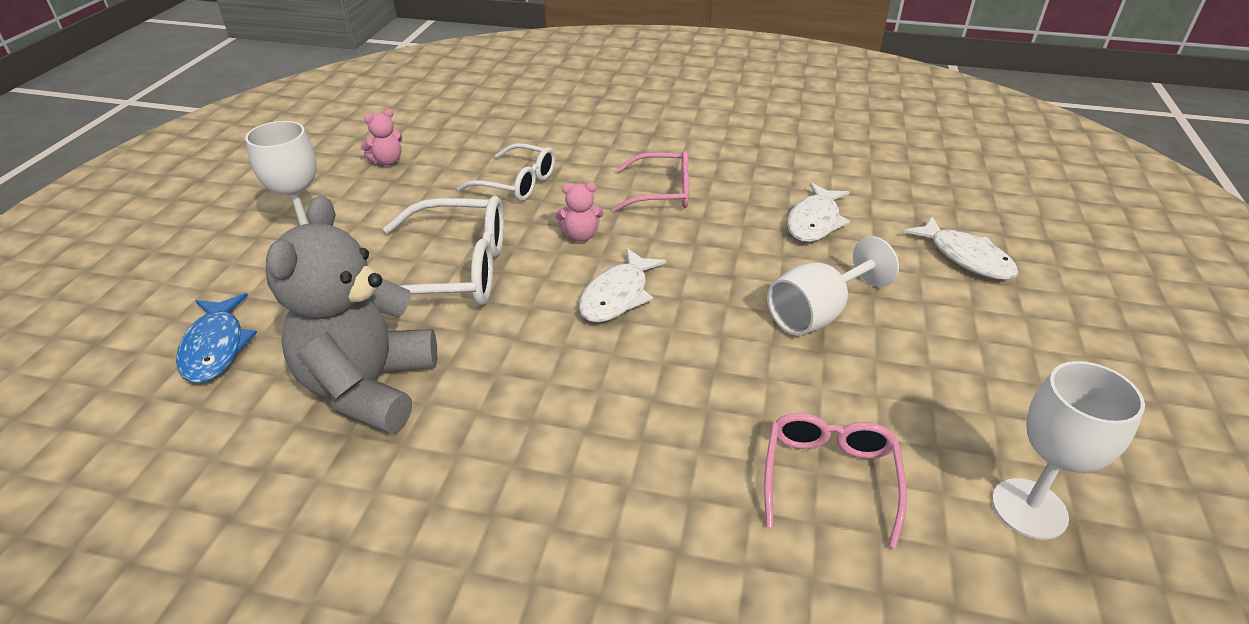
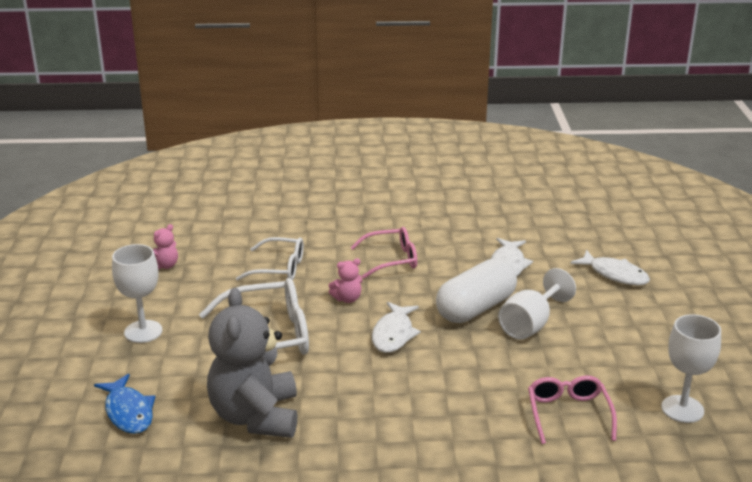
camera: 15 degrees left, 10 degrees down
none -> white capsule [436,258,517,323]

